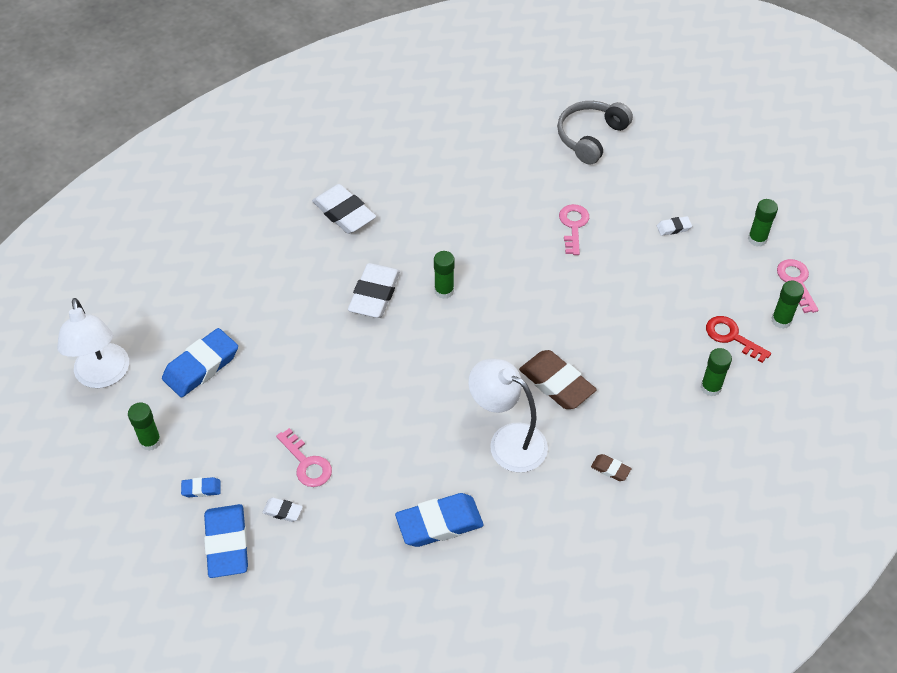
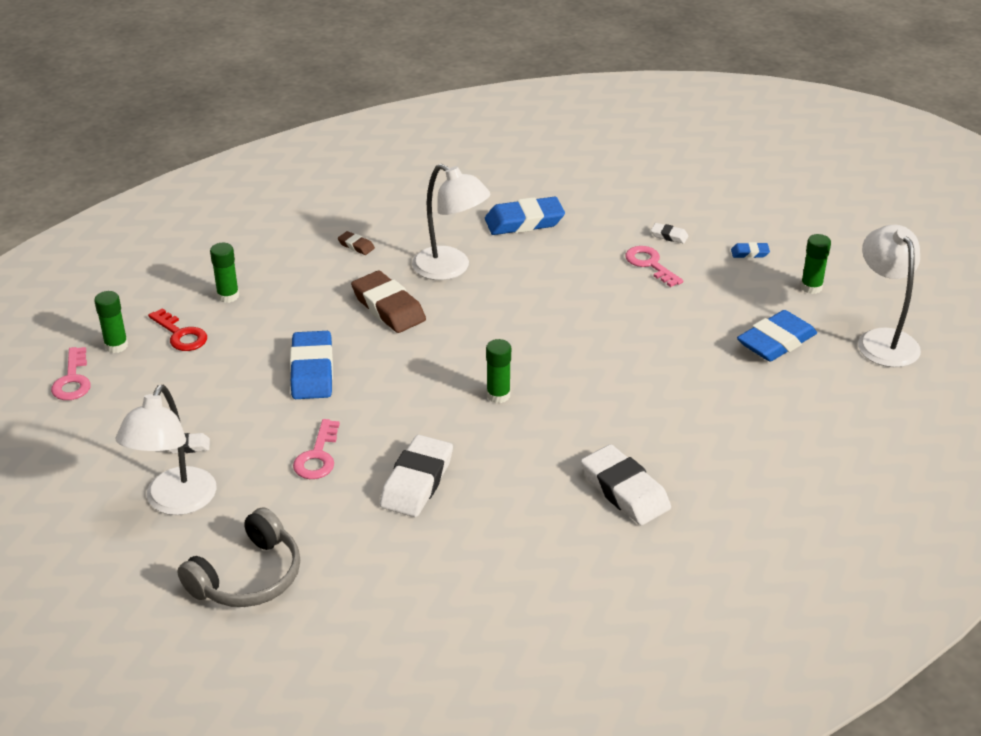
camera: 175 degrees left, 15 degrees down
blue eraser [204,504,248,578] -> blue eraser moved to [290,331,333,399]
white eraser [348,263,400,318] -> white eraser moved to [380,435,453,517]
green glue stick [748,199,778,247] -> none
none -> white lamp [115,385,216,515]

